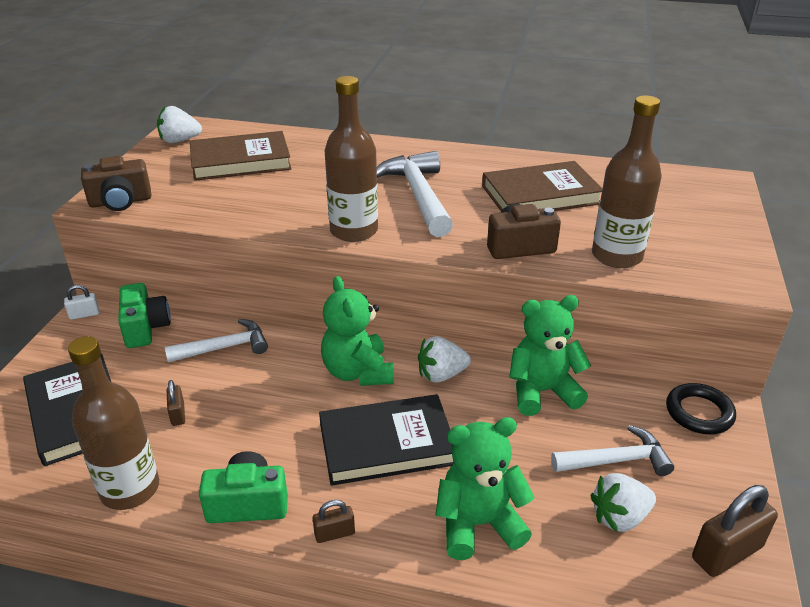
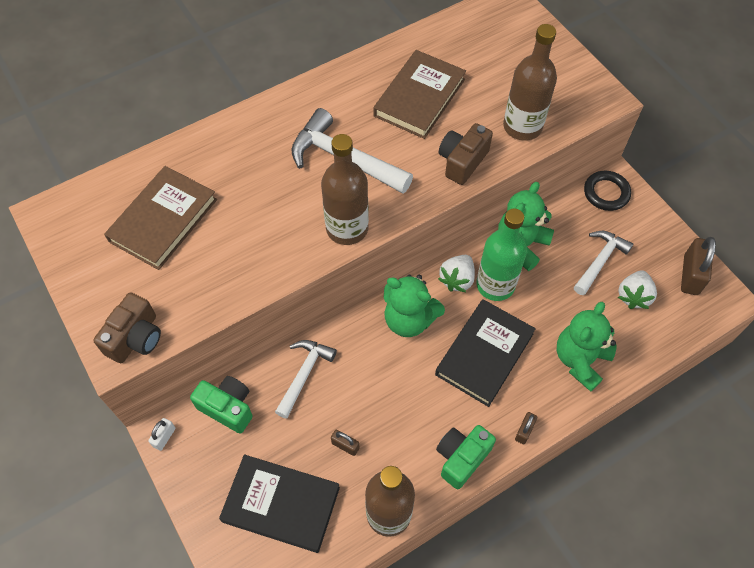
camera: 45 degrees left, 25 degrees up
white strawberry [157,106,202,143] -> none
none -> green bottle [476,209,527,301]

